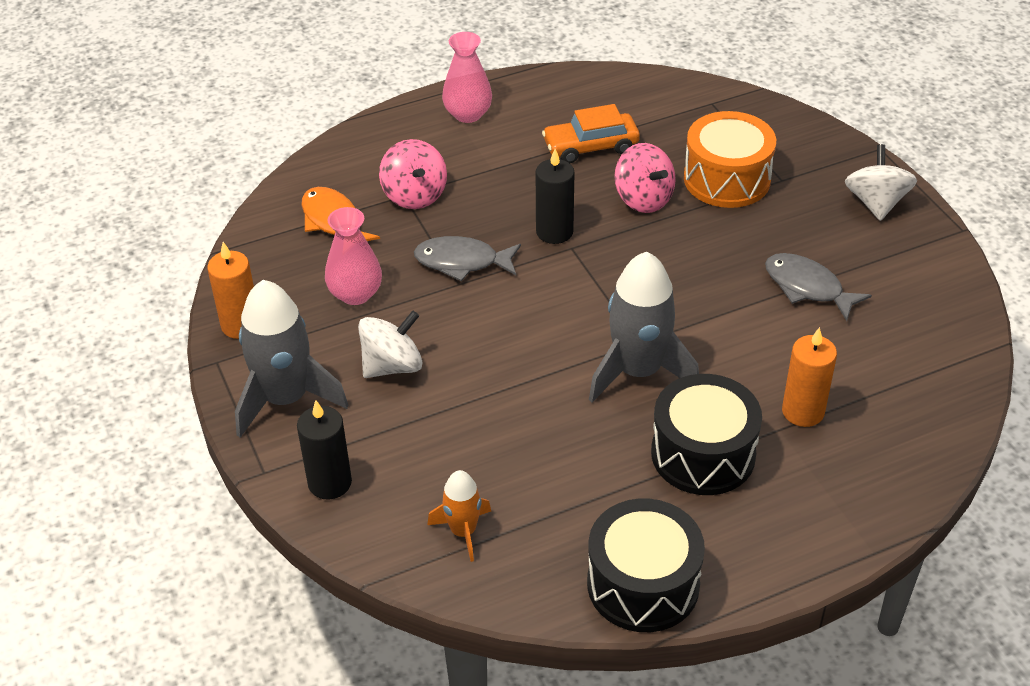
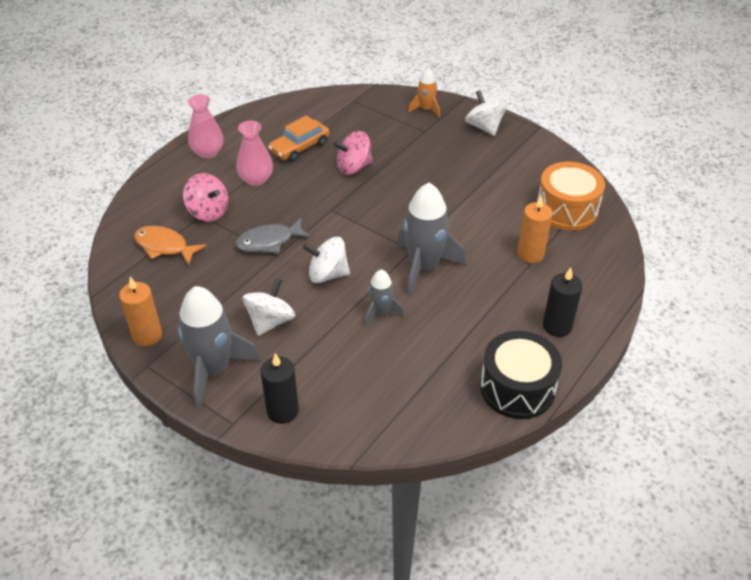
camera: 30 degrees left, 0 degrees up
pink vase [325,207,382,305] -> pink vase moved to [236,121,273,186]
orange rocket [427,470,491,562] -> orange rocket moved to [408,68,440,118]
black candle [536,149,574,244] -> black candle moved to [543,268,583,337]
pink spinning top [614,143,676,213] -> pink spinning top turned 135 degrees clockwise [333,131,373,175]
black drum [651,374,762,495] -> none
orange drum [684,111,776,208] -> orange drum moved to [537,162,605,230]
grey fish [765,253,872,321] -> none
none -> white spinning top [303,237,350,283]
none -> grey rocket [364,269,404,327]

